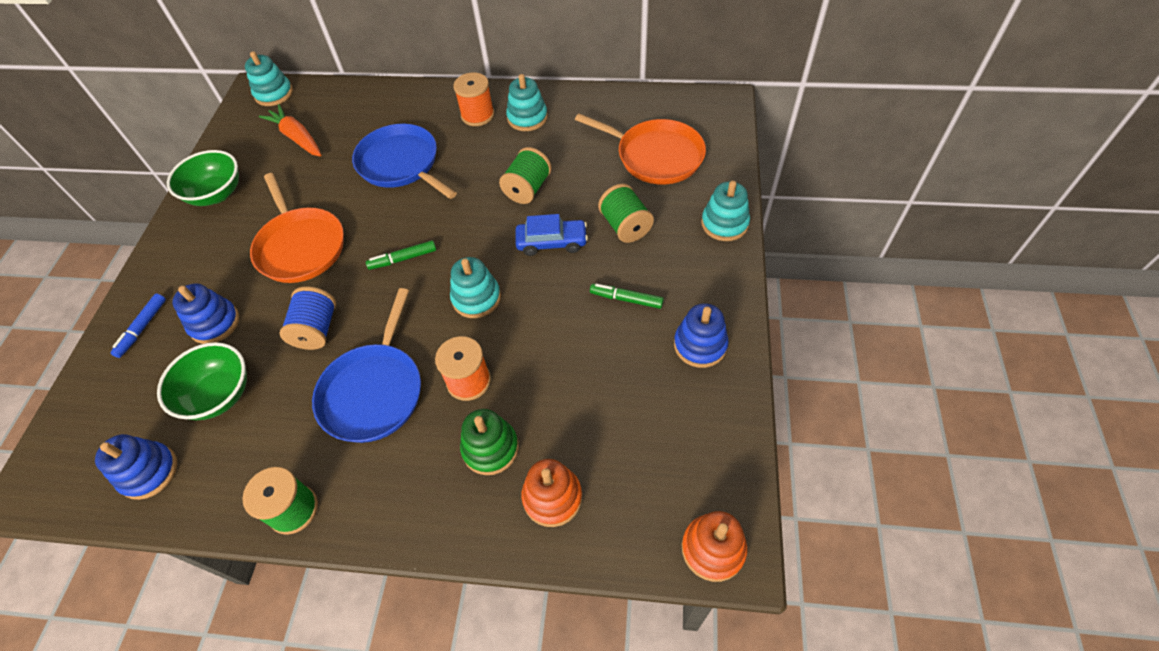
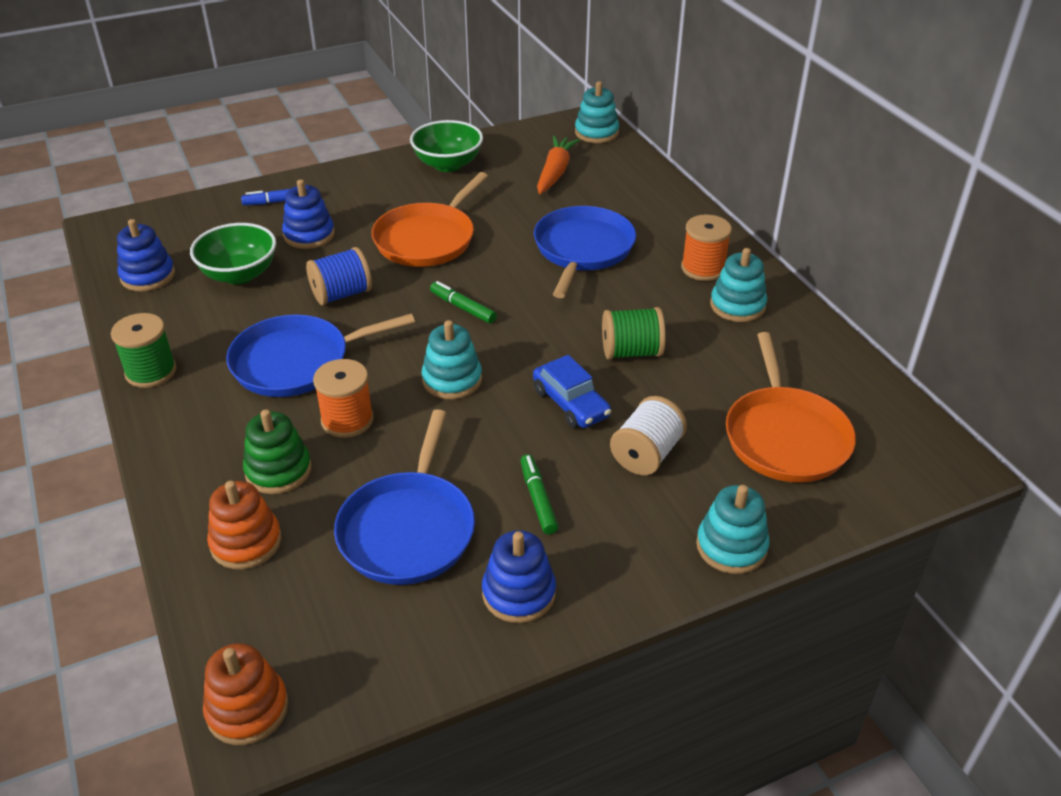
camera: 55 degrees right, 15 degrees down
green spool [598,184,654,243] -> white spool [610,396,687,475]
none -> blue pan [334,409,475,585]

